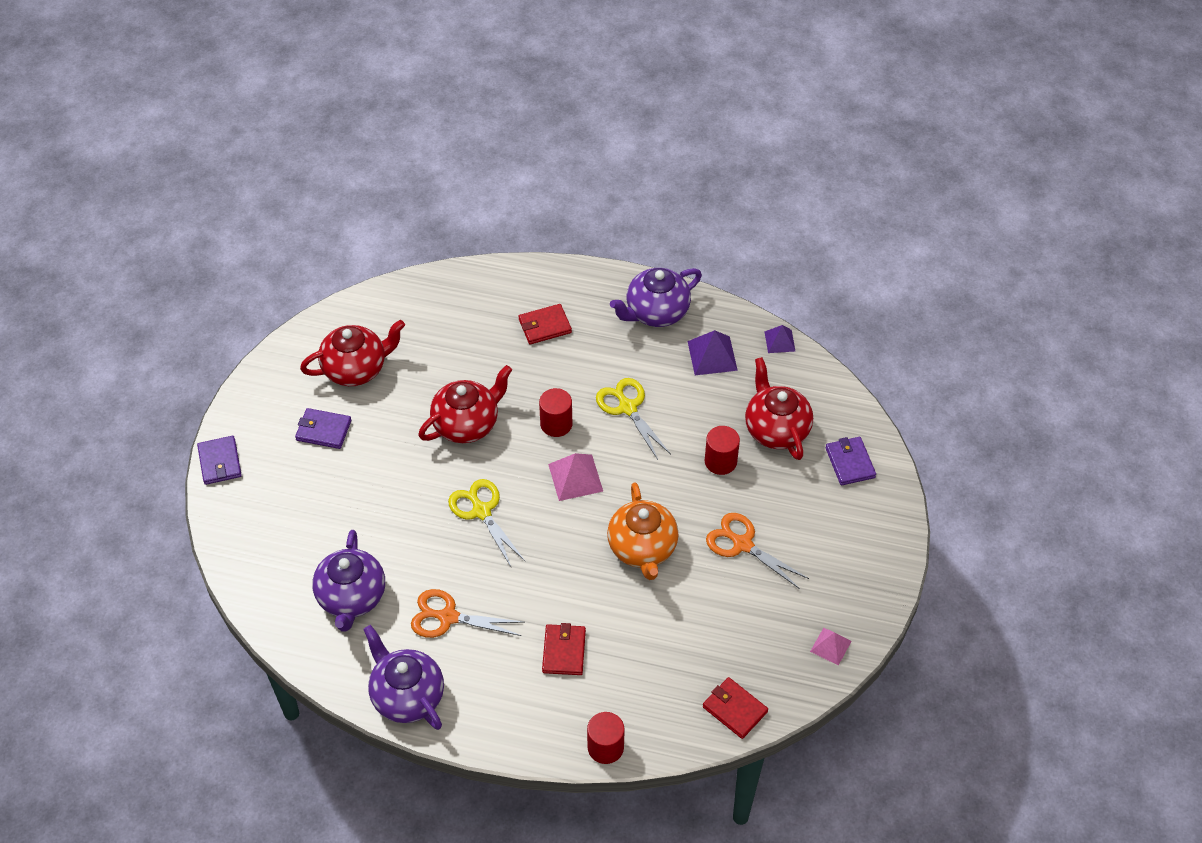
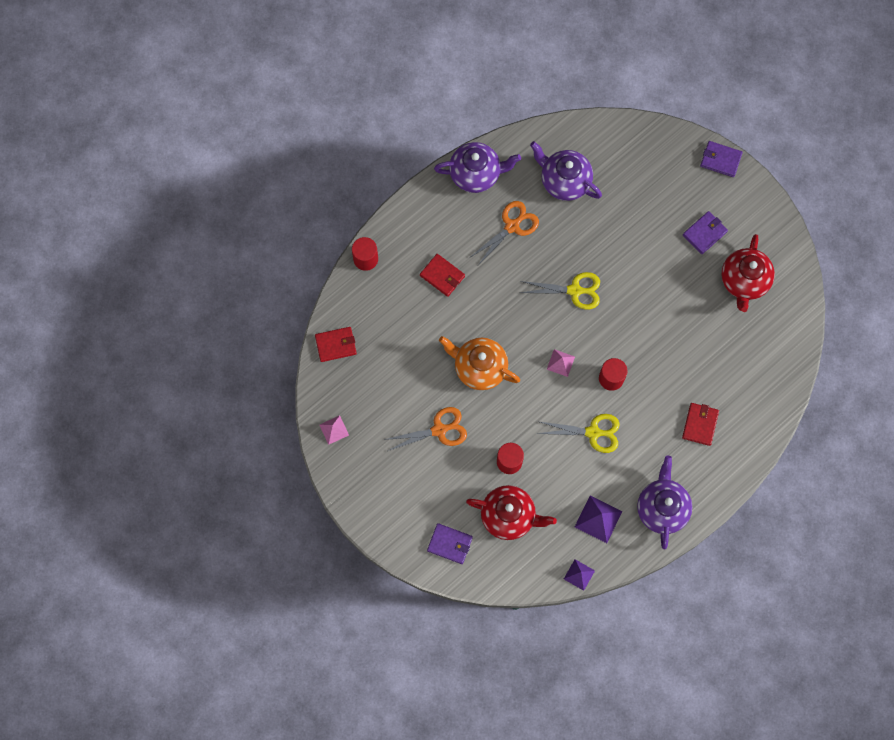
camera: 125 degrees right, 20 degrees up
red teapot [418,365,512,443] -> none
pink pyramid [548,453,603,501] -> pink pyramid [547,349,575,377], size x0.64

